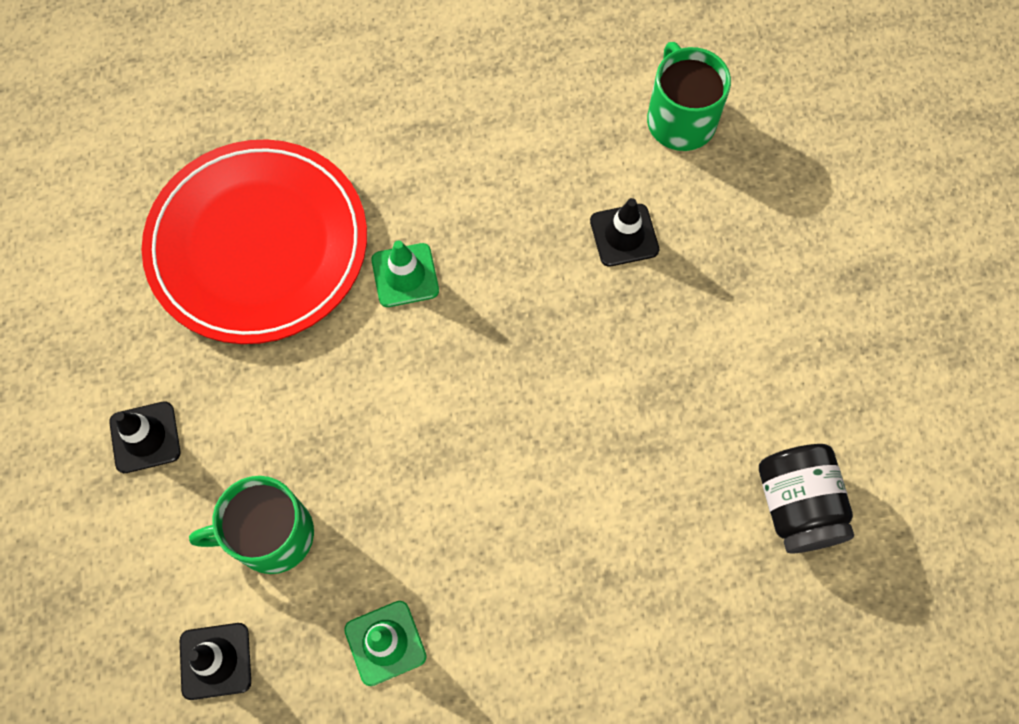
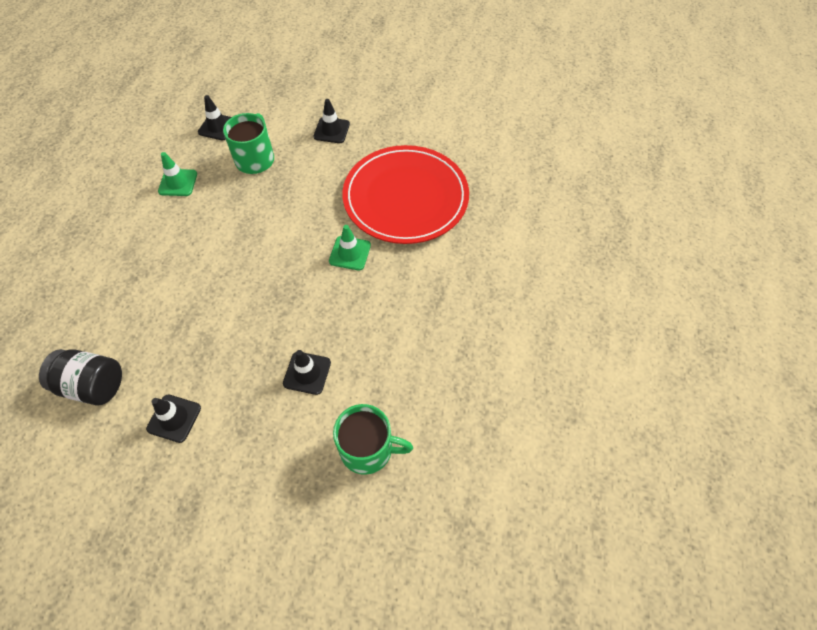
camera: 115 degrees right, 10 degrees down
none -> black traffic cone [146,395,201,443]

